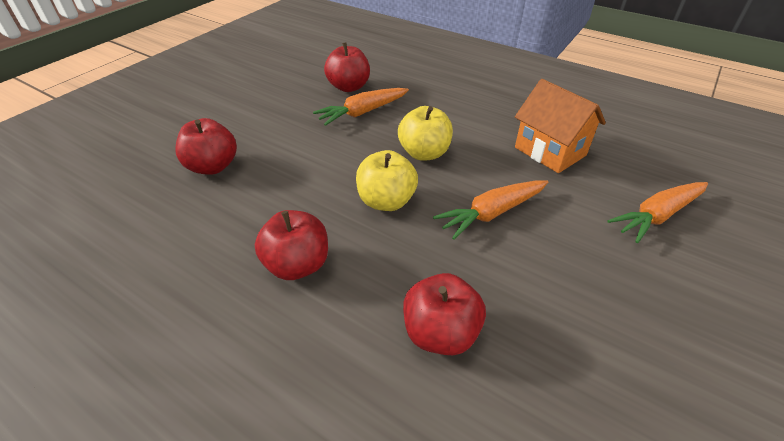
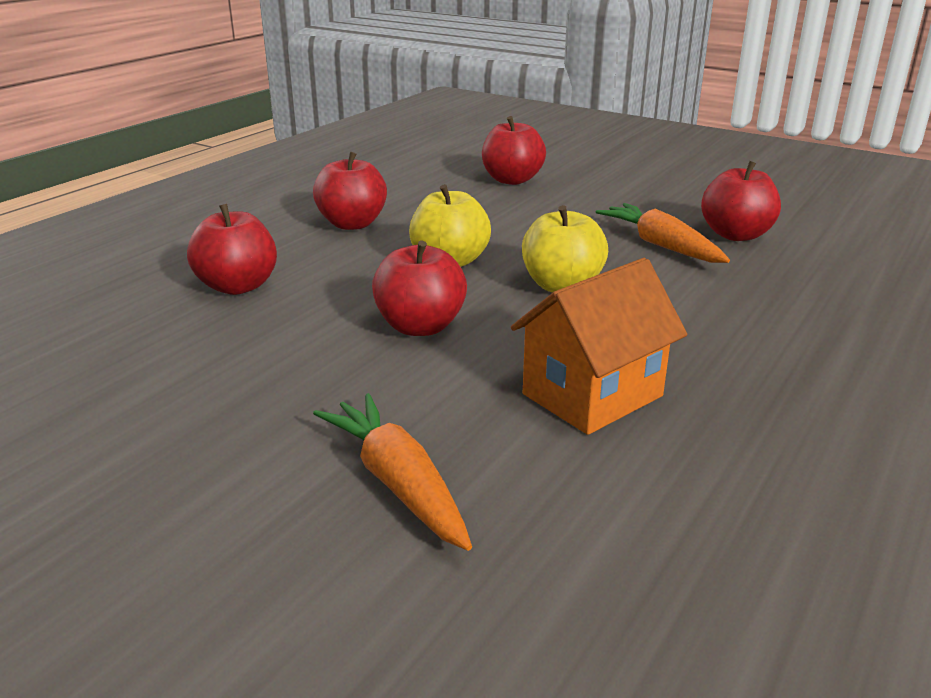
camera: 90 degrees right, 15 degrees down
orange carrot [433,181,548,240] -> red apple [372,241,467,336]

